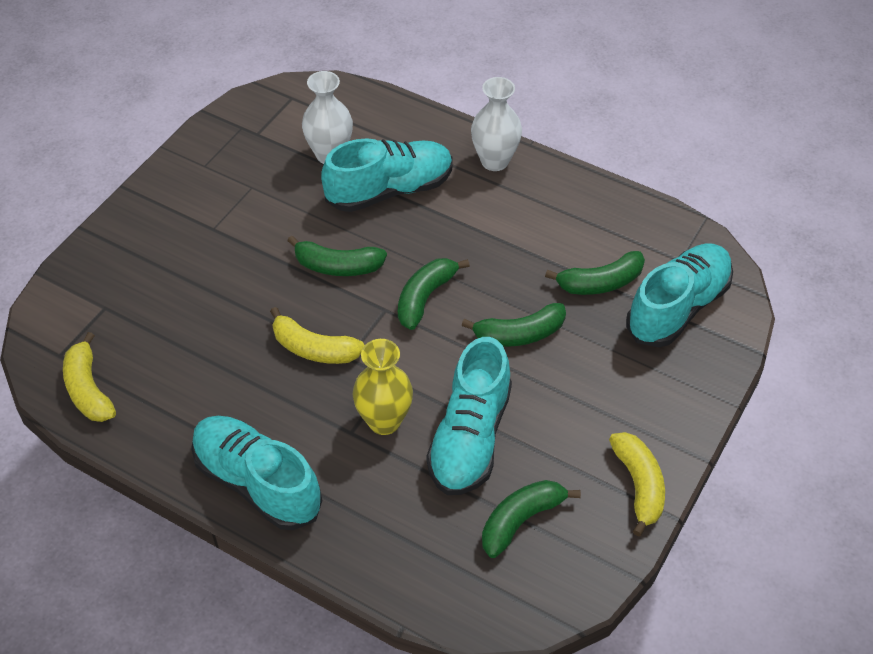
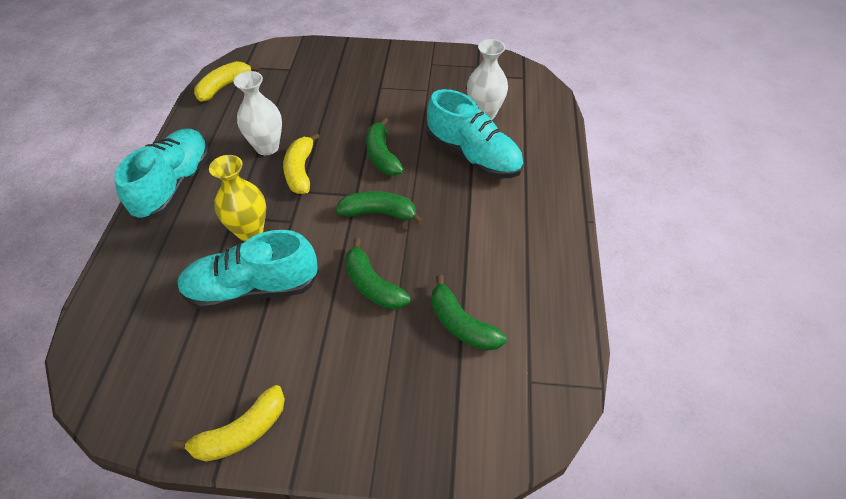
camera: 65 degrees right, 0 degrees up
white vase [471,77,522,171] -> white vase moved to [234,71,282,155]
green banana [482,480,581,558] -> none
turquoise shoe [626,244,733,347] -> none

